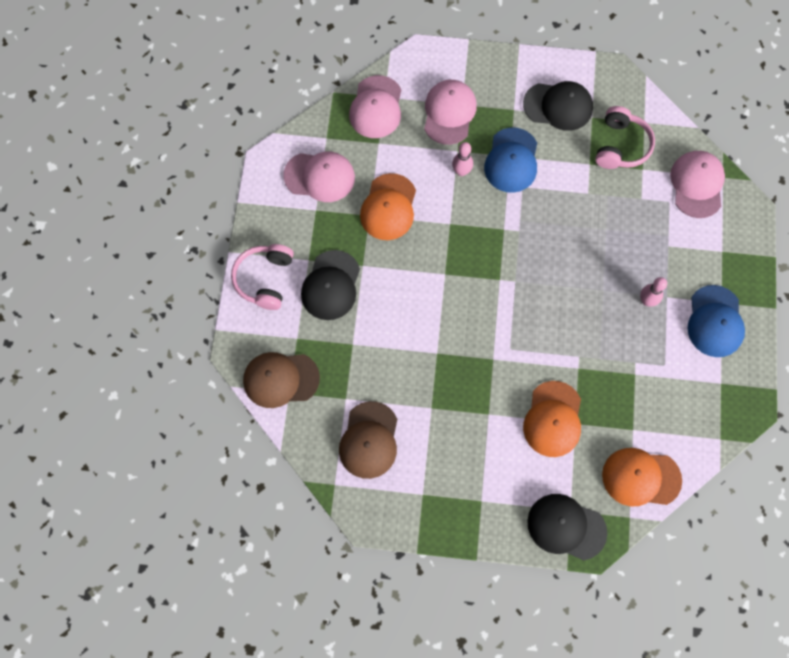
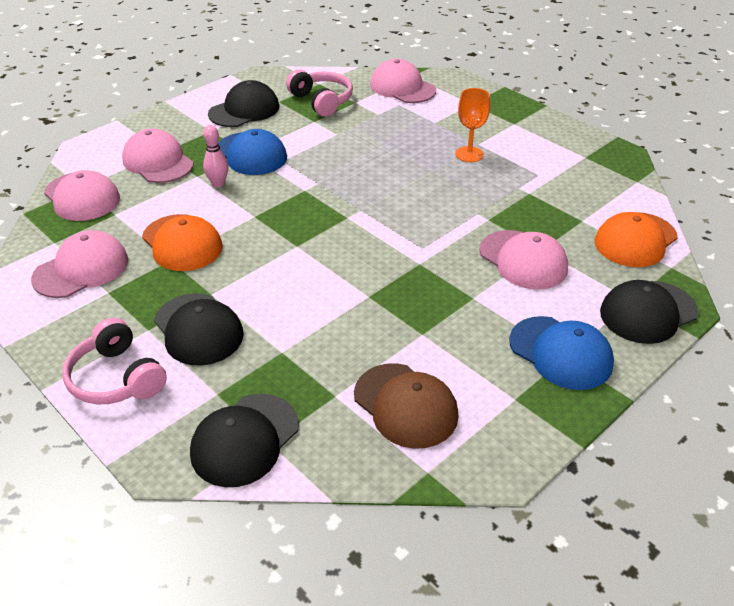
camera: 50 degrees left, 30 degrees down
brown cap [243,352,320,408] -> black cap [190,394,299,487]
orange cap [523,381,581,457] -> pink cap [479,230,568,289]
pink bowling pin [640,277,667,306] -> orange goblet [455,88,490,162]
blue cap [687,285,745,357] -> blue cap moved to [509,316,614,390]

